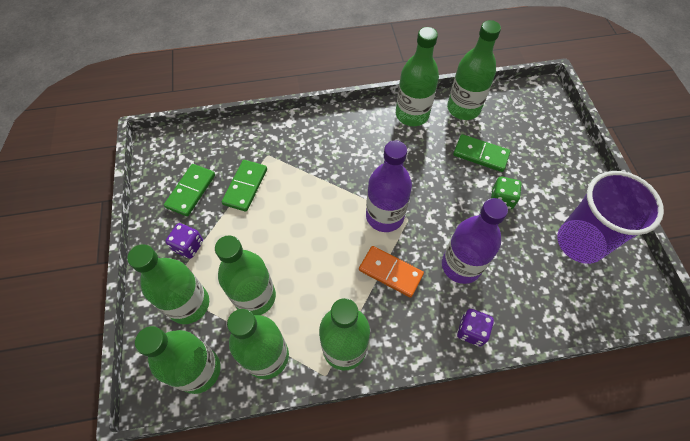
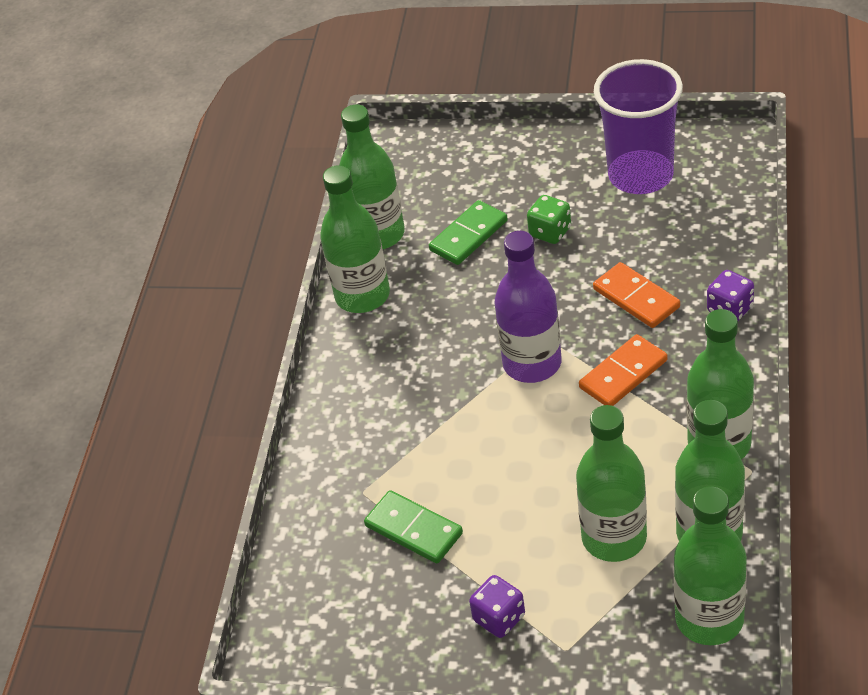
camera: 65 degrees left, 15 degrees down
green bottle [127,244,209,324] -> none
green domino [164,164,215,217] -> none
purple bottle [442,198,508,284] -> orange domino [593,262,680,328]

